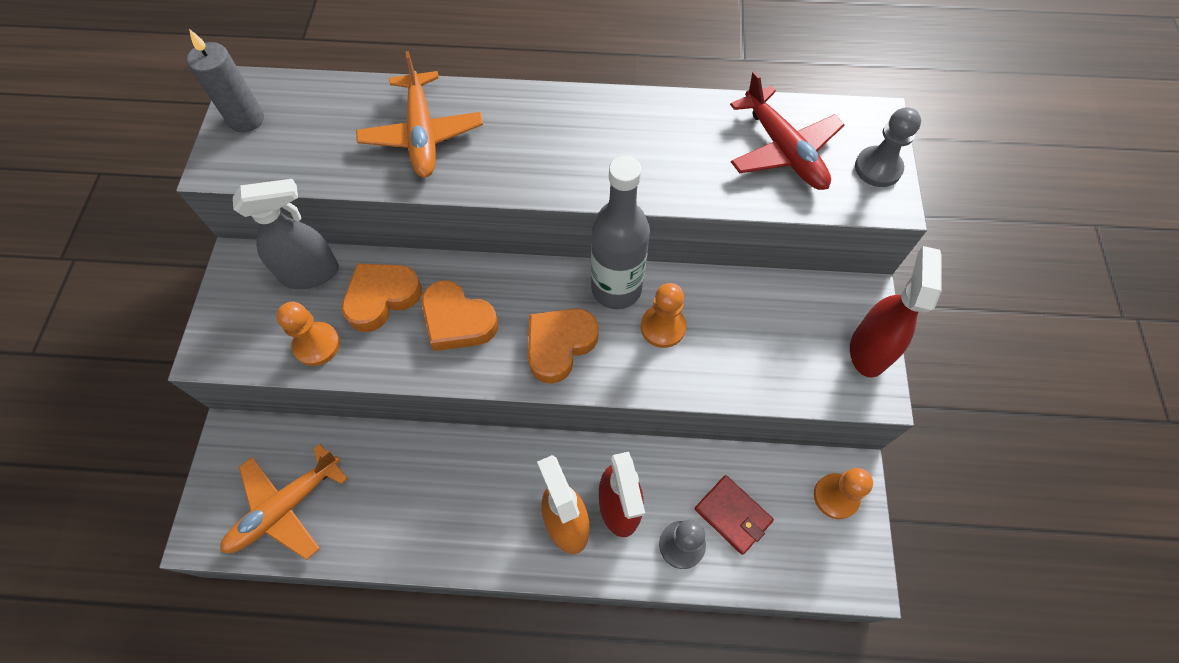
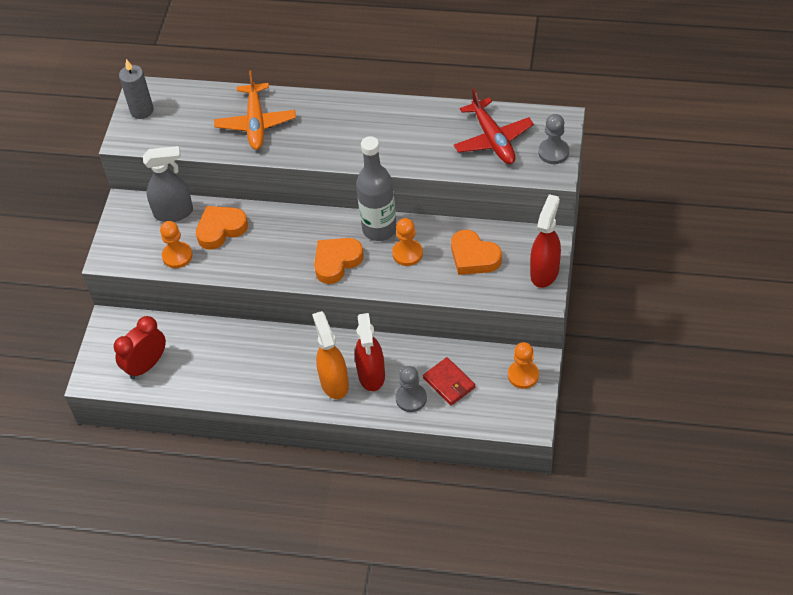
camera: 10 degrees right, 10 degrees down
orange plane [220,444,348,560] -> red clock [114,316,166,379]
orange heart [422,280,498,351] -> orange heart moved to [451,230,502,275]

